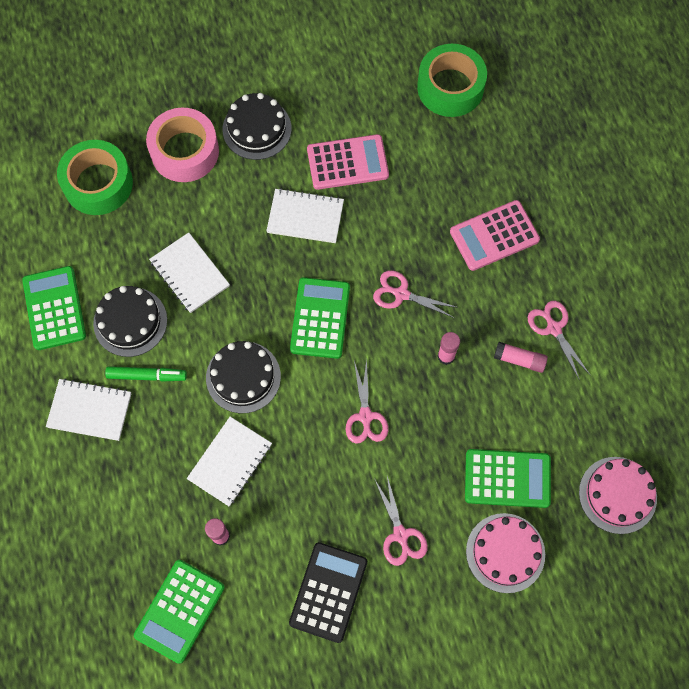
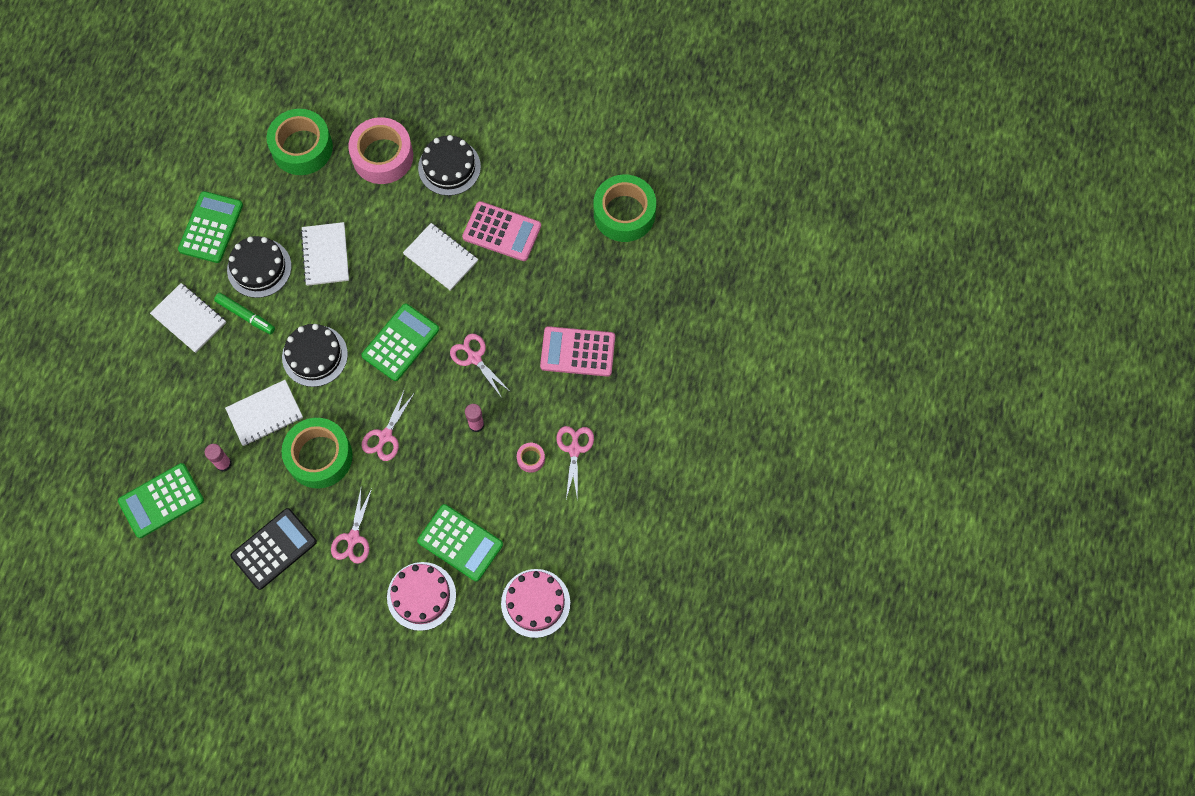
camera: 30 degrees right, 0 degrees up
pink glue stick [494,342,548,373] -> pink tape [517,443,545,473]
none -> green tape [281,418,353,488]

